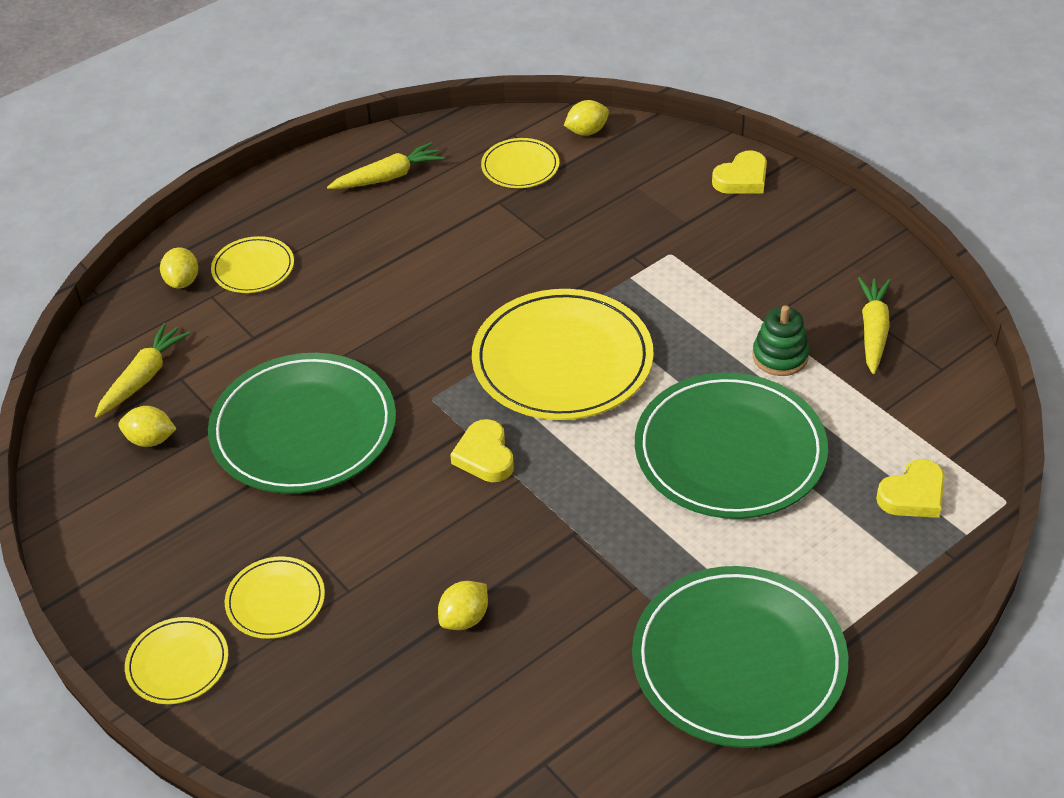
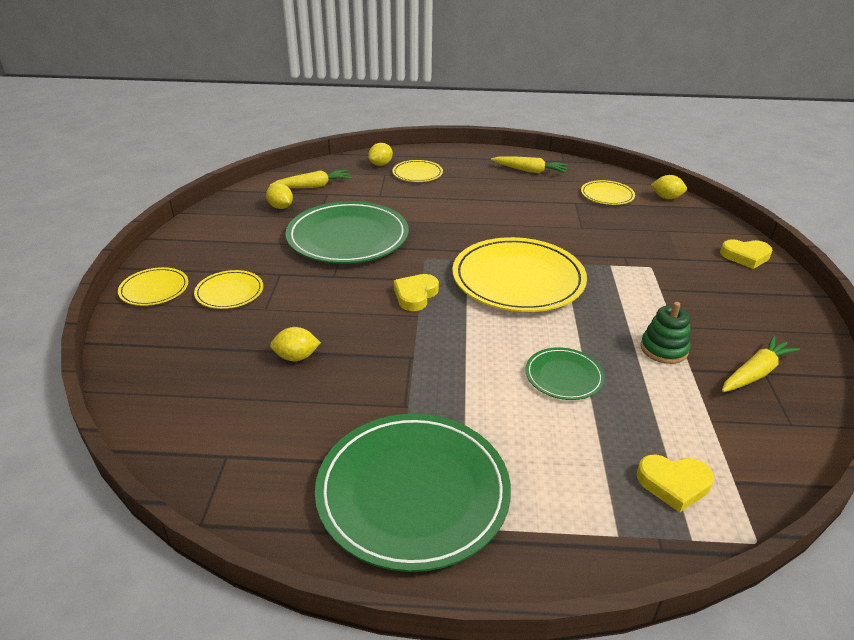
camera: 40 degrees right, 10 degrees down
green plate [635,373,828,519] -> green plate [525,347,605,400], size x0.49

